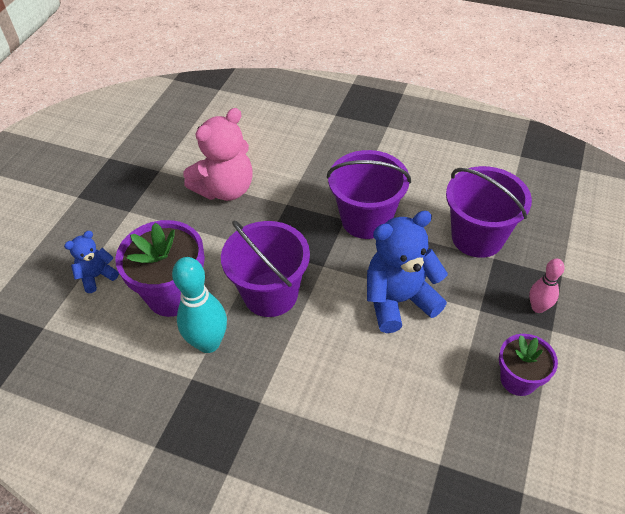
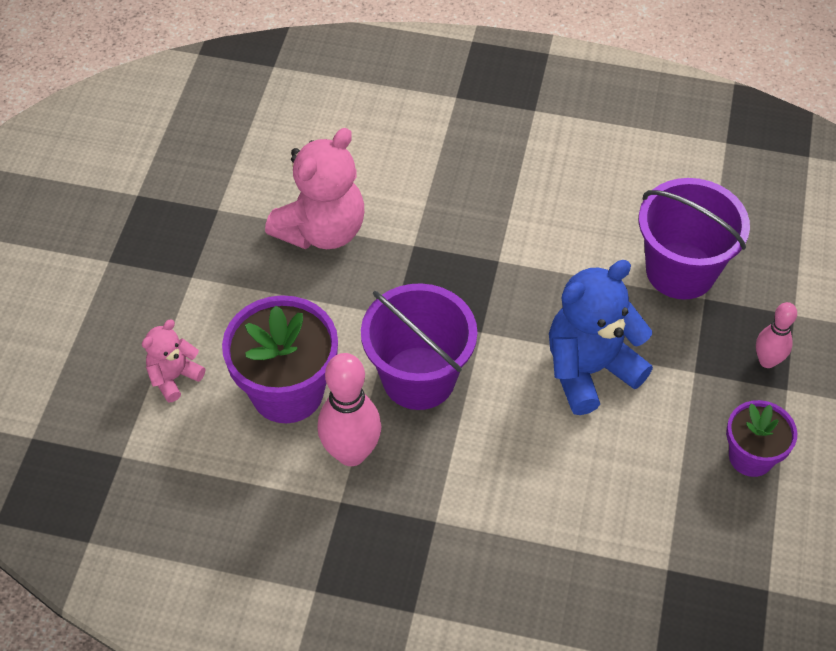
camera: 10 degrees left, 5 degrees up
blue teddy bear [64,231,119,293] -> pink teddy bear [142,320,205,402]
turquoise bowling pin [172,257,227,353] -> pink bowling pin [317,353,381,466]
purple bucket [327,150,411,239] -> none

